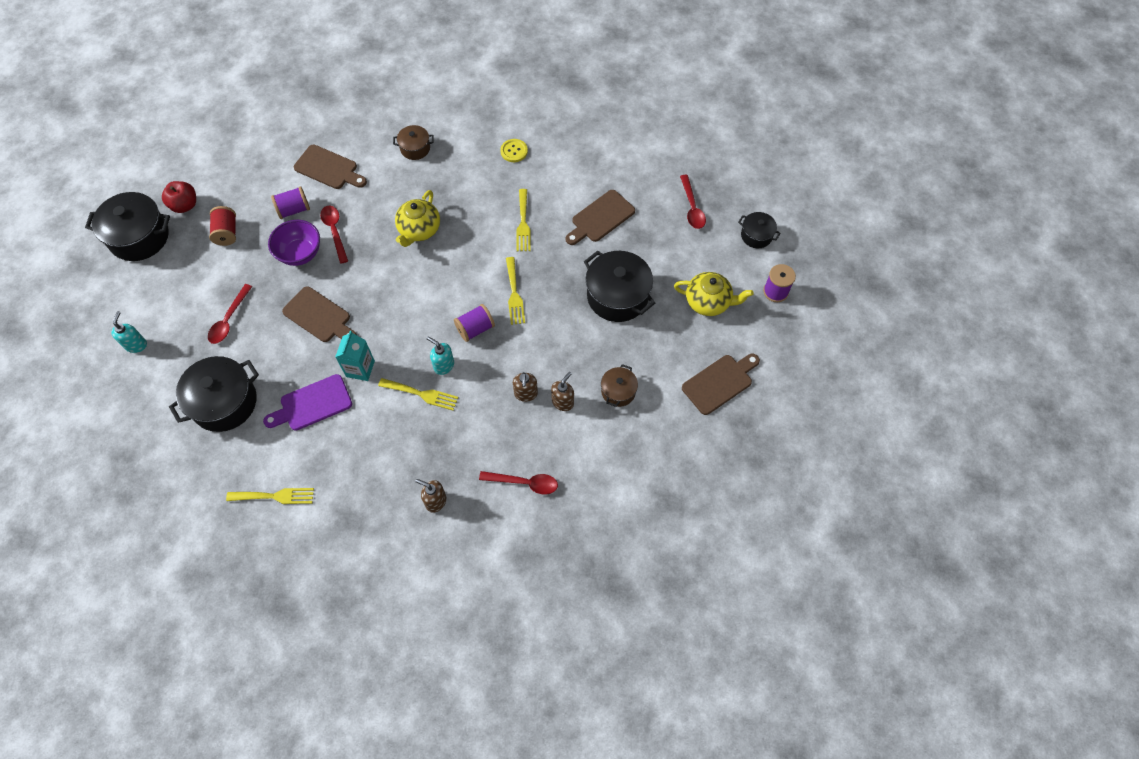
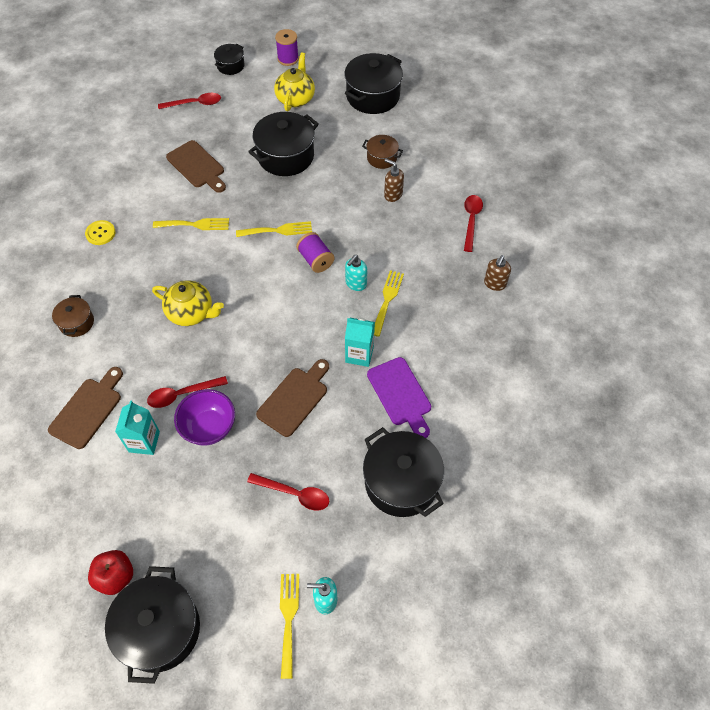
camera: 90 degrees left, 5 degrees down
red spool [209,206,236,246] -> none
yellow fork [226,488,314,504] -> yellow fork moved to [280,574,299,679]
purple spool [271,186,310,219] -> turquoise carton [115,401,160,455]
brown soap dispenser [513,372,538,402] -> none
brown cutting board [682,353,760,415] -> black pot [344,53,403,114]

